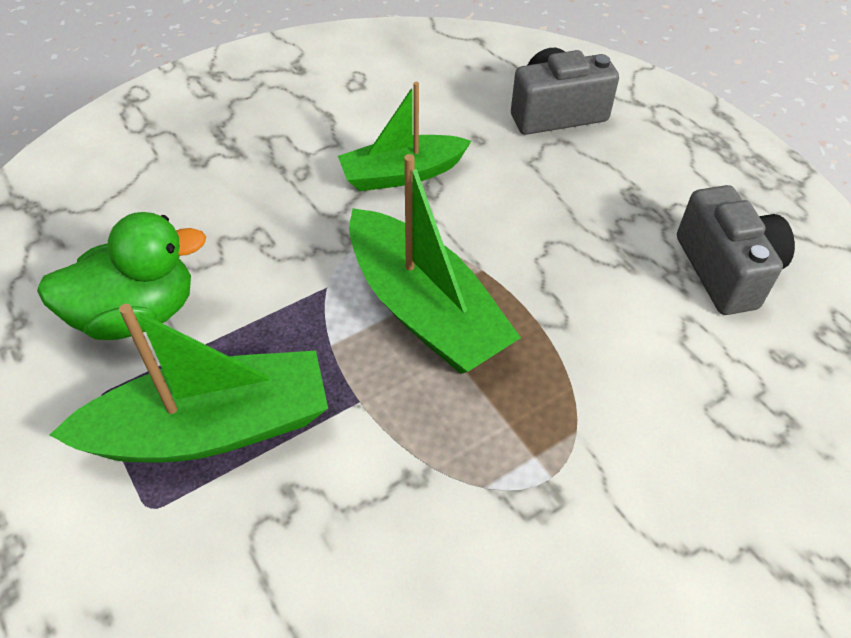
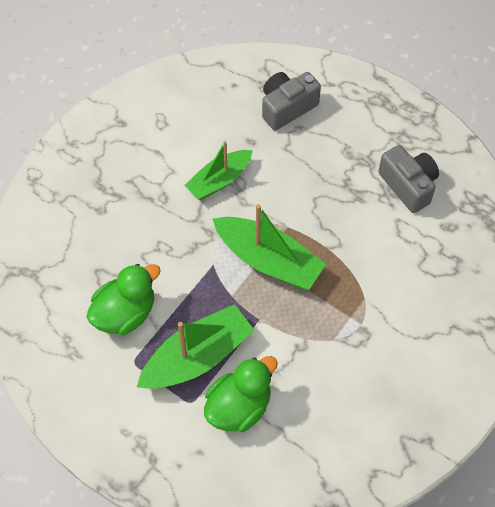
camera: 20 degrees left, 10 degrees up
none -> green duck [204,356,278,432]

